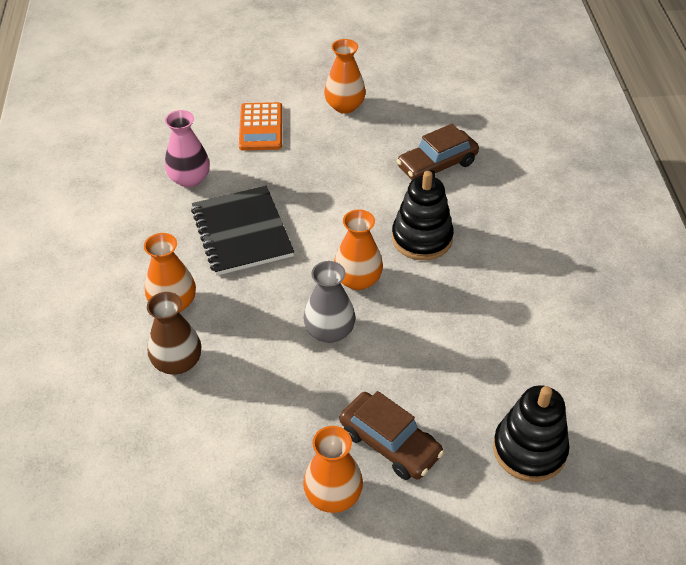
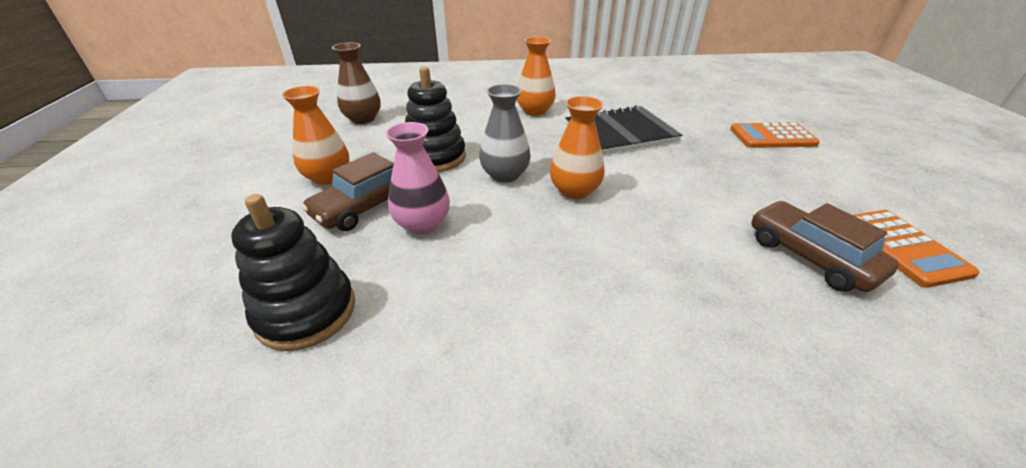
camera: 90 degrees right, 10 degrees down
brown vase [147,292,201,375] -> brown vase moved to [332,42,381,124]
pink vase [165,110,210,188] -> pink vase moved to [385,122,450,234]
orange vase [324,39,366,114] -> none
black stacking toy [392,171,454,260] -> black stacking toy moved to [405,66,466,172]
none -> orange calculator [853,210,980,288]

